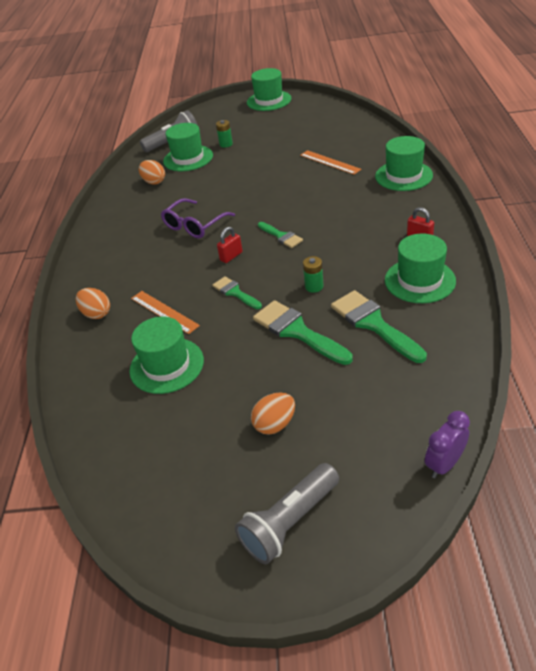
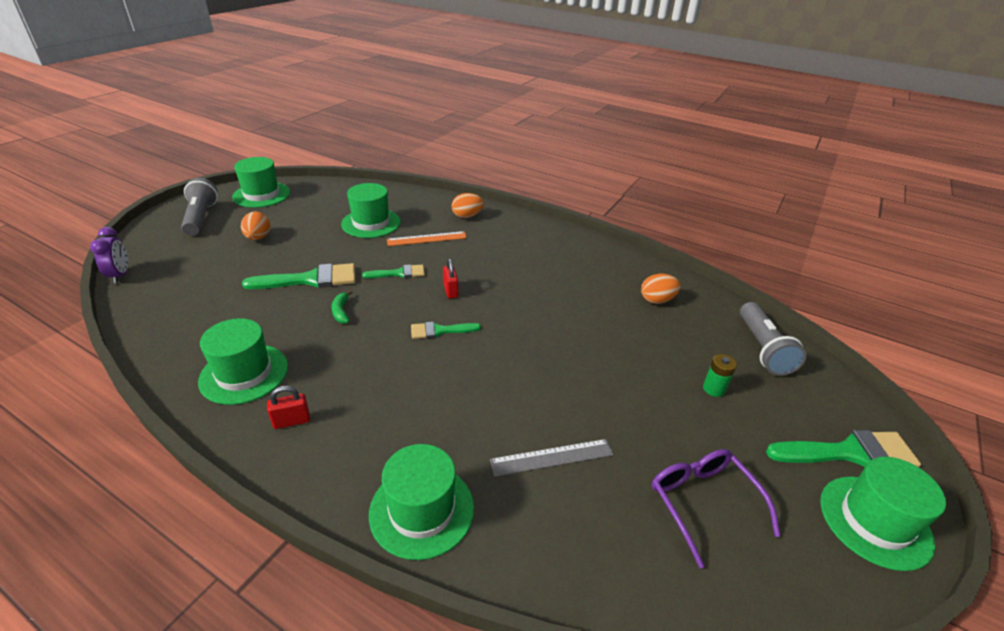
camera: 115 degrees right, 5 degrees down
purple glasses [161,198,235,238] -> purple glasses moved to [652,449,781,568]
green hat [163,123,213,171] -> green hat moved to [232,157,290,208]
orange ruler [300,150,361,175] -> grey ruler [490,439,614,477]
green battery [303,256,324,293] -> green banana [332,290,353,324]
green brush [331,290,427,363] -> green brush moved to [766,430,921,467]

